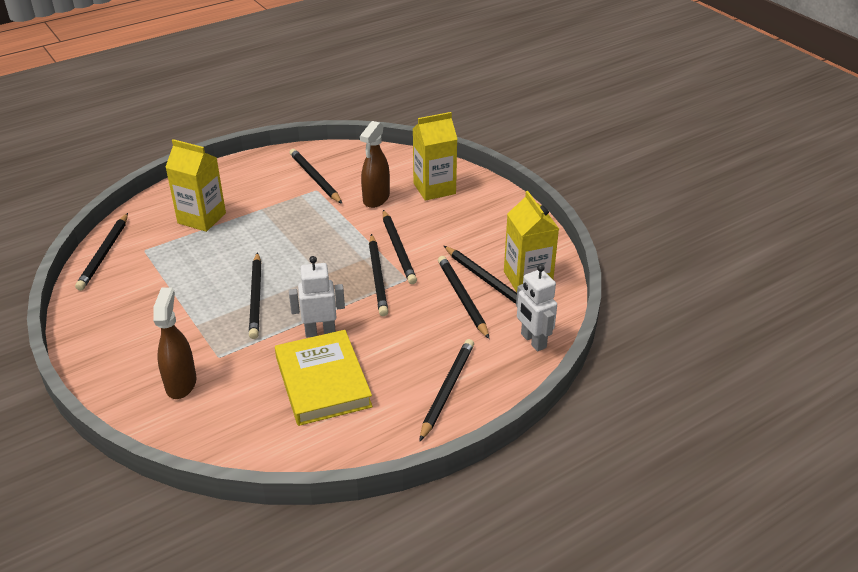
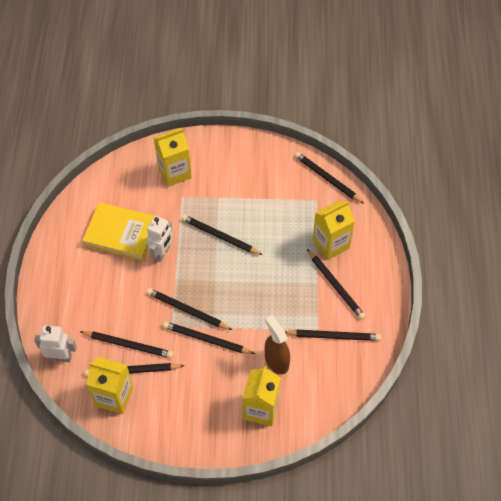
camera: 125 degrees right, 20 degrees up
brown spray bottle [153,288,196,399] -> yellow carton [154,128,192,187]
black pencil [419,339,474,442] -> black pencil moved to [307,249,366,320]

